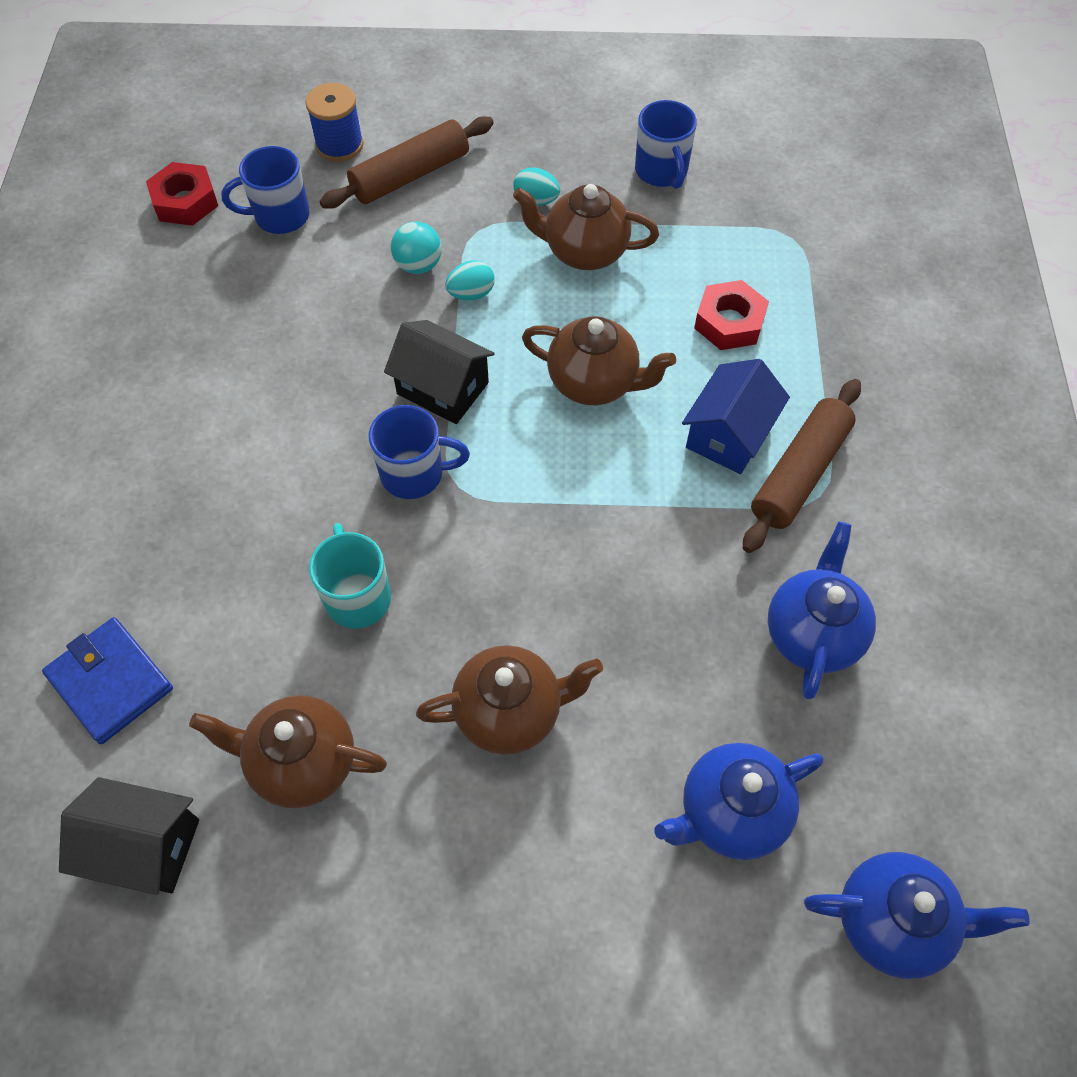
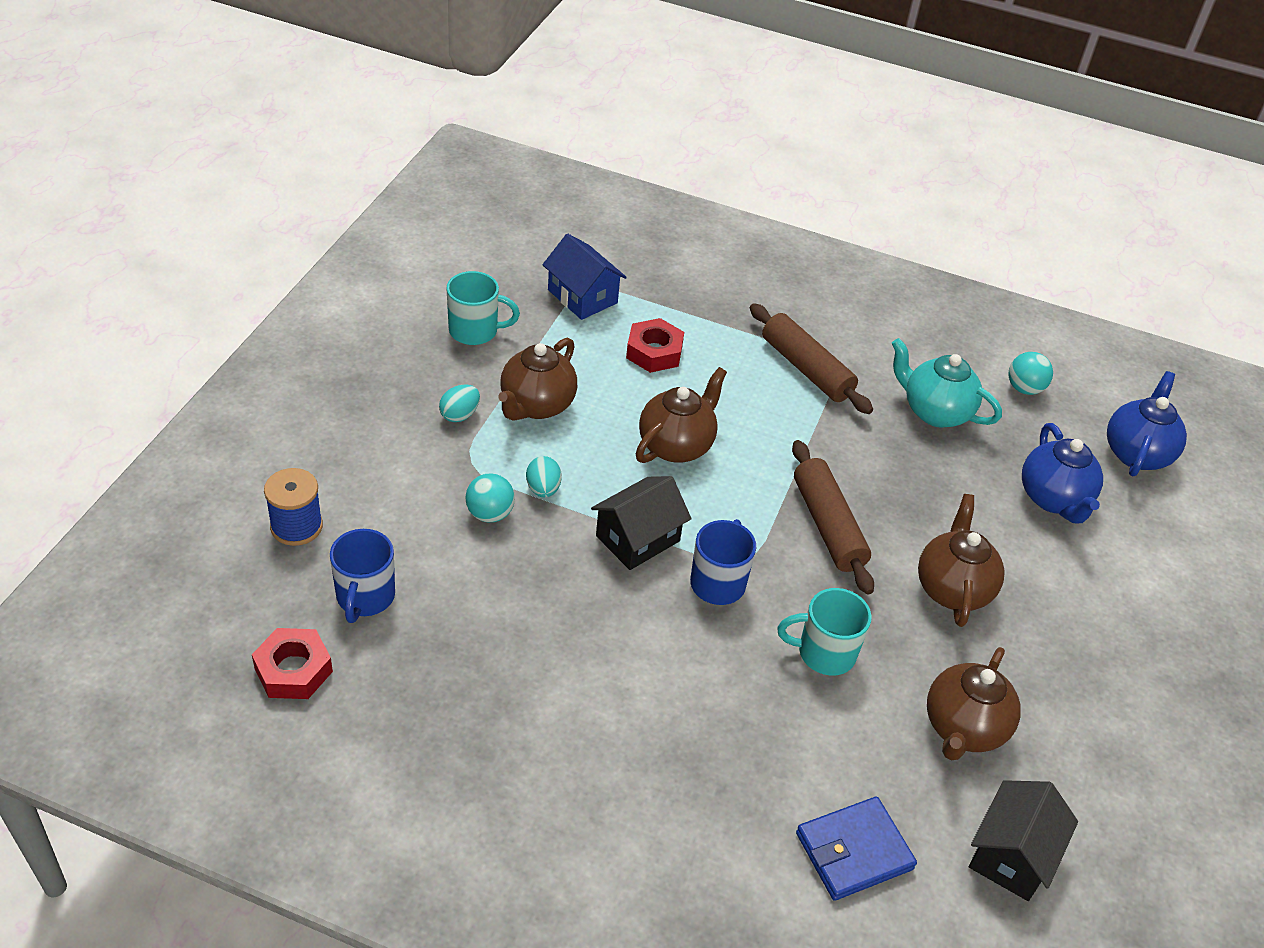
camera: 75 degrees left, 15 degrees down
brown rolling pin [319,116,494,209] -> brown rolling pin moved to [792,440,874,595]
blue mug [635,100,697,189] -> turquoise mug [447,271,520,345]
blue house [682,359,790,474] -> blue house moved to [542,233,627,320]
blue teapot [768,522,876,700] -> turquoise teapot [892,338,1002,428]
none -> turquoise ball [1008,352,1053,395]

